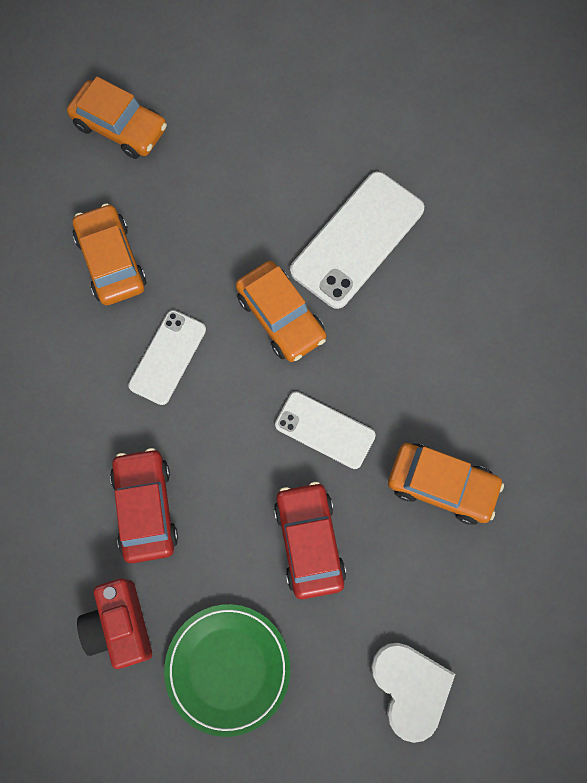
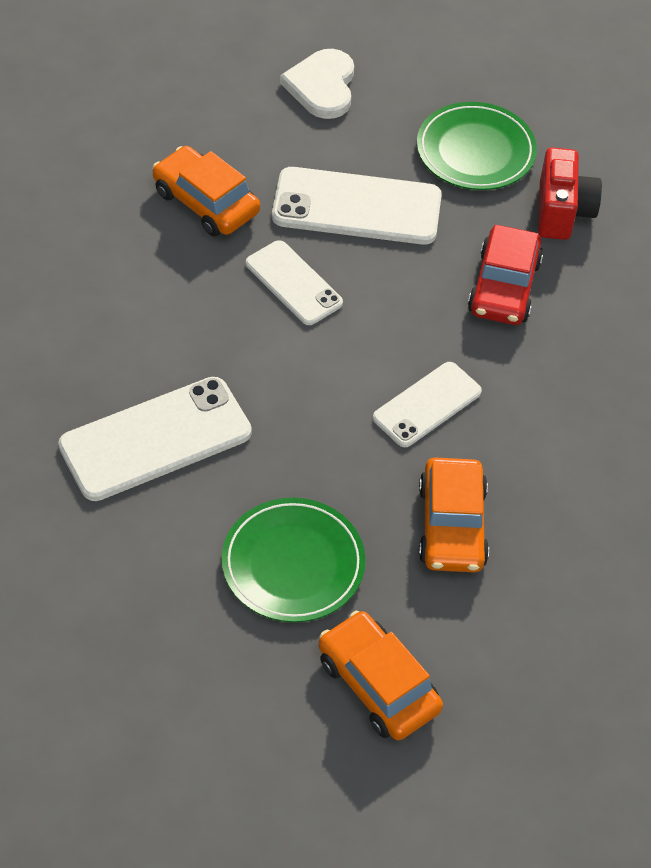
camera: 160 degrees left, 20 degrees down
orange car [236,261,326,362] -> none
red car [274,482,346,599] -> white phone [272,167,442,245]
none -> green plate [222,498,365,622]

